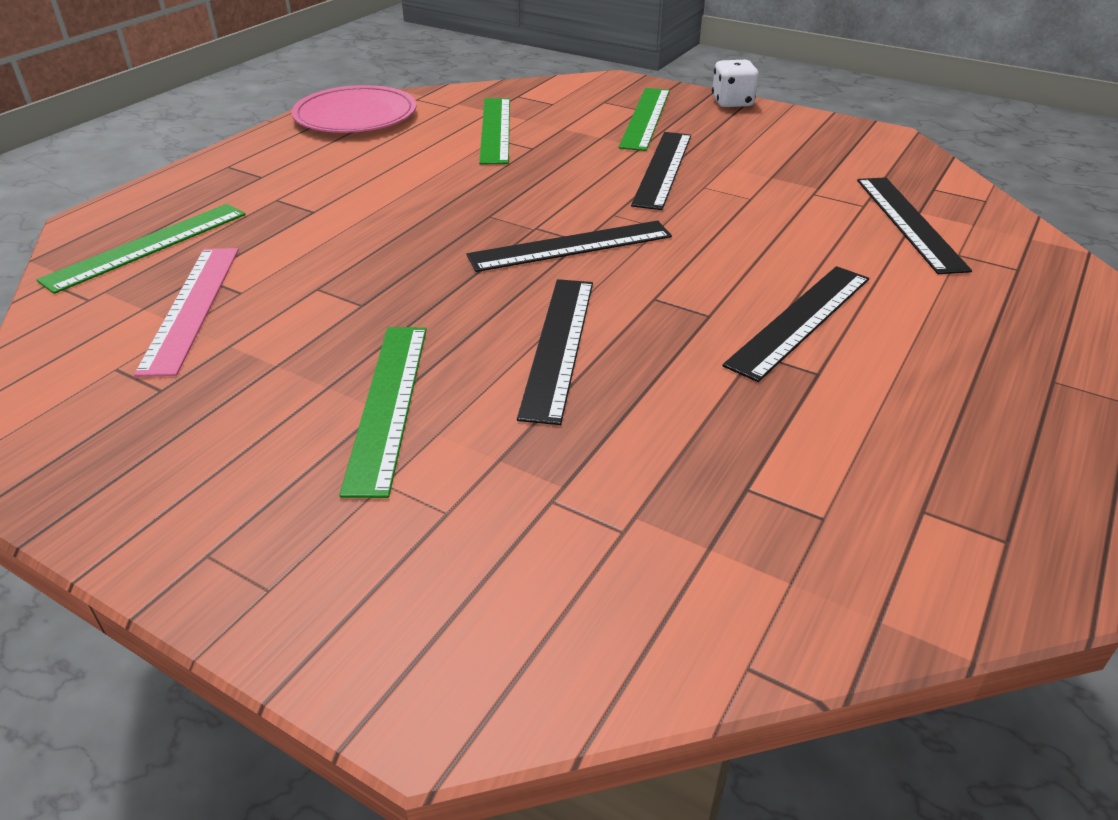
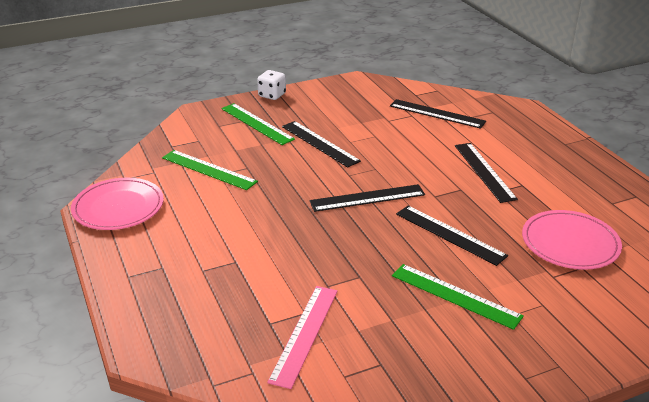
camera: 55 degrees left, 5 degrees down
green ruler [36,204,246,294] -> none
pink ruler [134,248,239,377] -> pink ruler turned 75 degrees clockwise [267,286,338,389]
black ruler [467,220,672,272] -> black ruler turned 60 degrees clockwise [310,184,425,212]
none -> pink plate [522,210,622,270]

